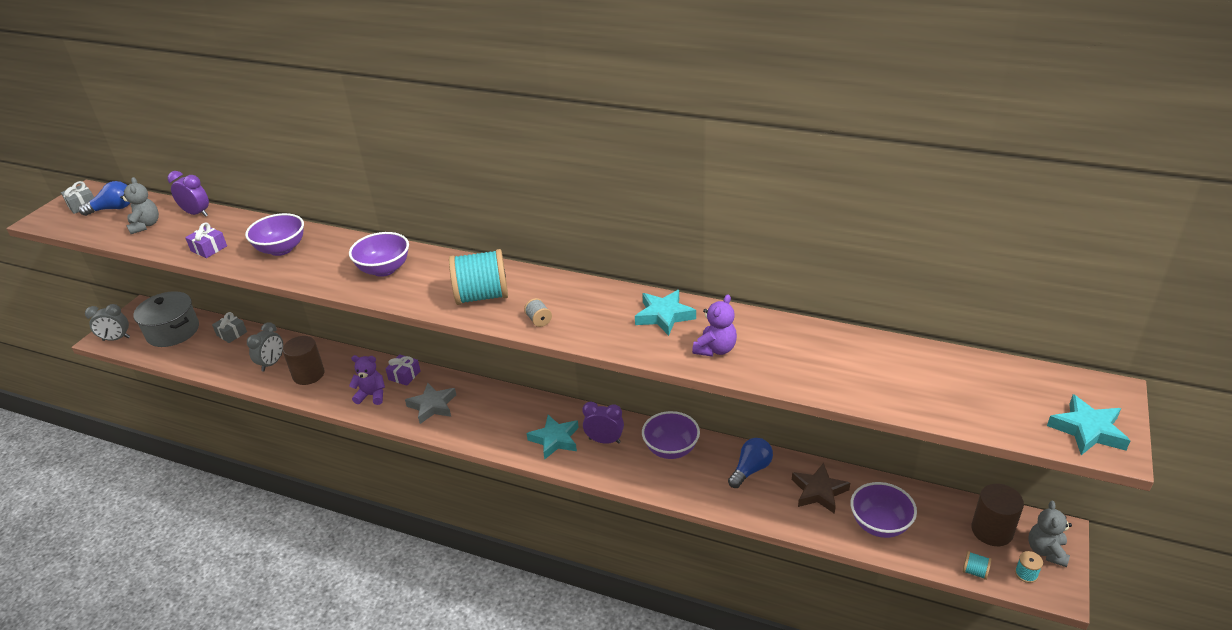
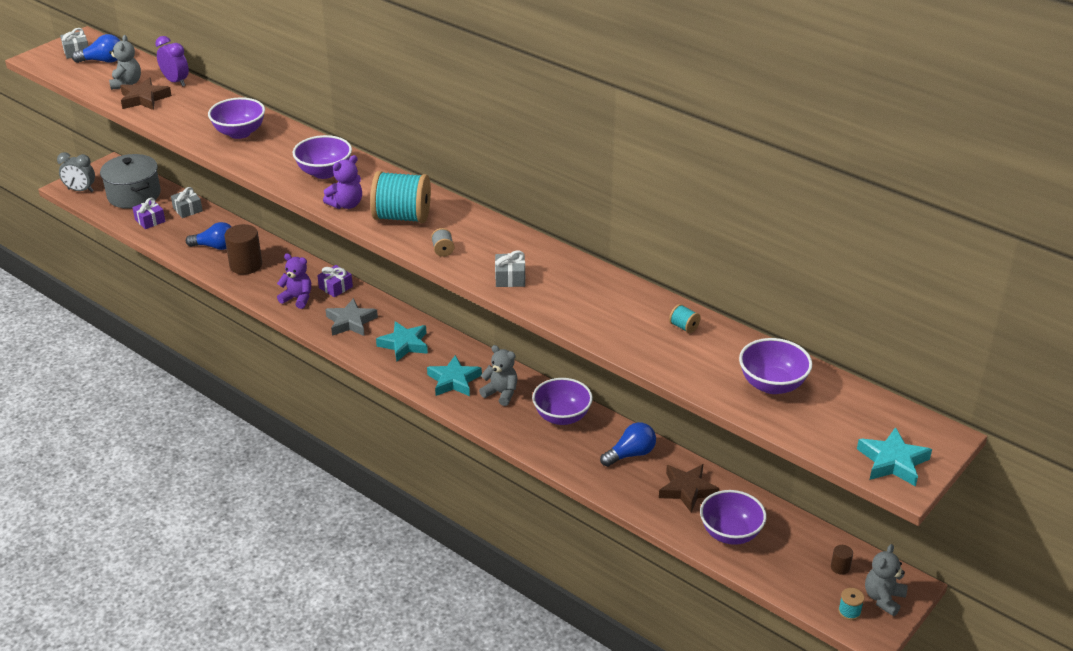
camera: 15 degrees right, 0 degrees up
purple gift [185,222,227,258] -> purple gift moved to [132,198,166,229]
grey clock [247,322,283,372] -> blue light bulb [186,222,232,250]
purple clock [582,401,624,444] -> grey teddy bear [479,345,517,406]
turquoise star [635,290,696,336] -> turquoise star moved to [376,321,428,362]
purple teddy bear [692,294,737,357] -> purple teddy bear moved to [323,155,362,209]
turquoise spool [962,551,992,580] -> turquoise spool moved to [669,304,701,333]
brown cylinder [971,484,1024,546] -> brown cylinder [831,545,853,575], size x0.46
none -> brown star [120,77,172,110]
none -> grey gift [495,251,525,287]
none -> purple bowl [739,338,812,394]

